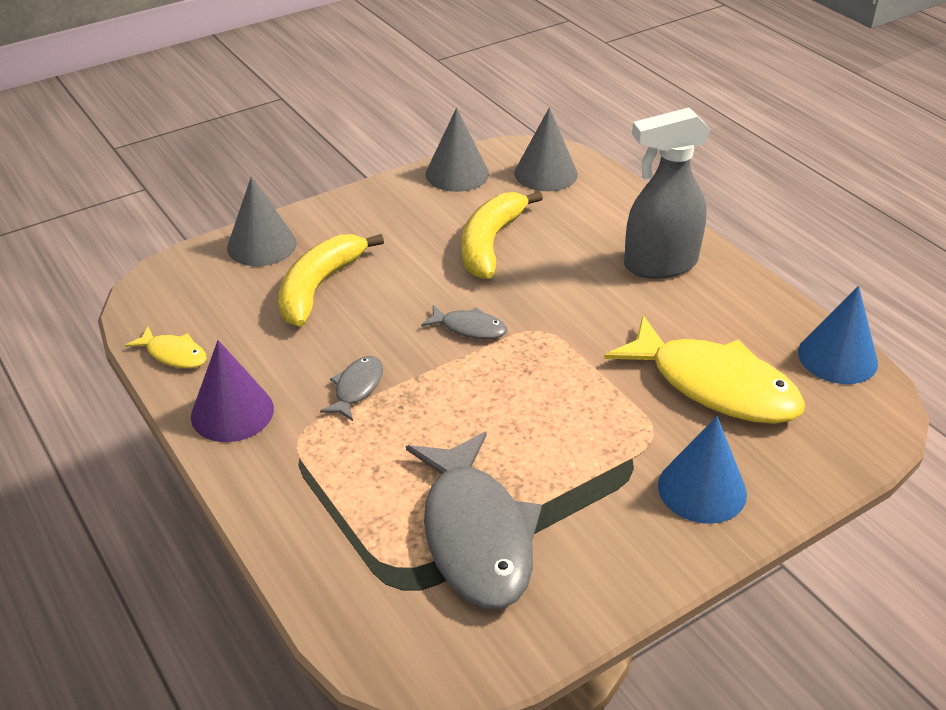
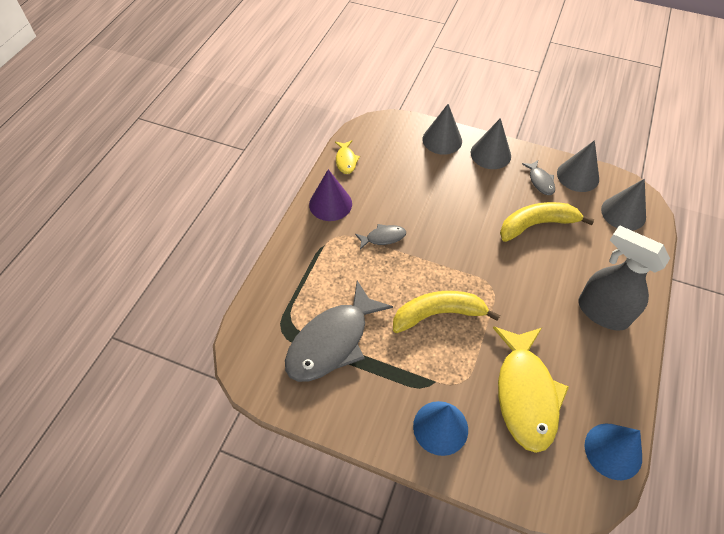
camera: 55 degrees right, 15 degrees up
yellow banana [279,234,384,327] -> yellow banana moved to [393,291,500,333]
grey fish [421,305,507,339] -> grey fish moved to [522,160,555,195]
none -> grey cone [471,118,511,169]

